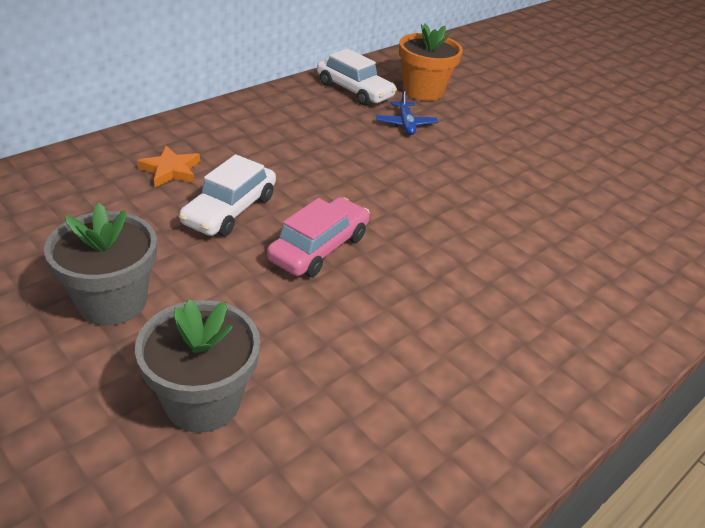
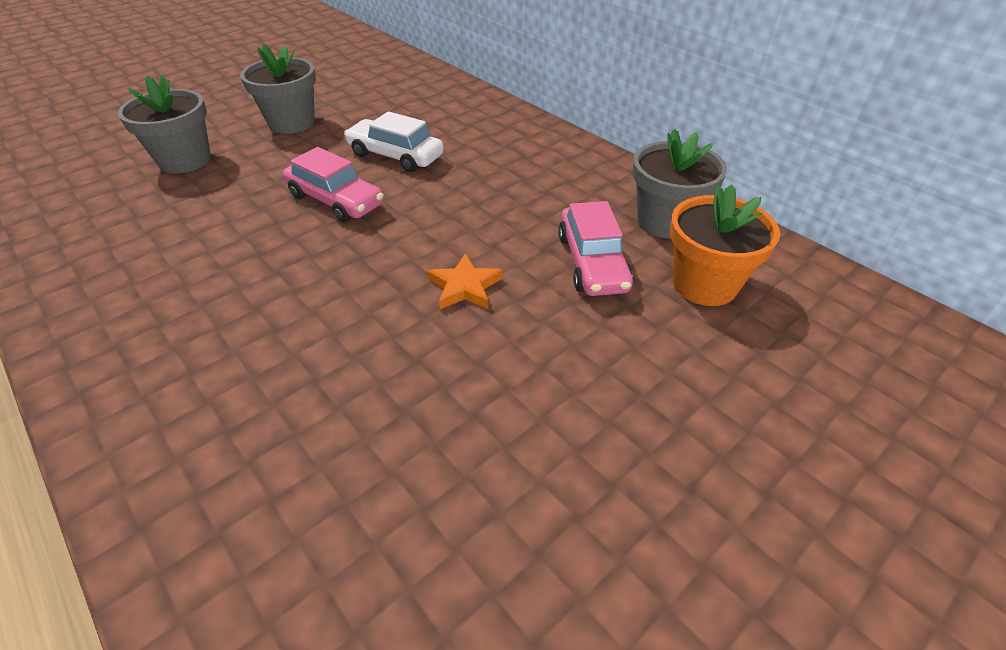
camera: 95 degrees right, 5 degrees up
orange star [137,146,200,187] -> orange star moved to [427,253,503,309]
white car [317,49,397,106] -> grey flower pot [632,129,727,238]
blue plane [376,89,438,135] -> pink car [558,201,633,296]

